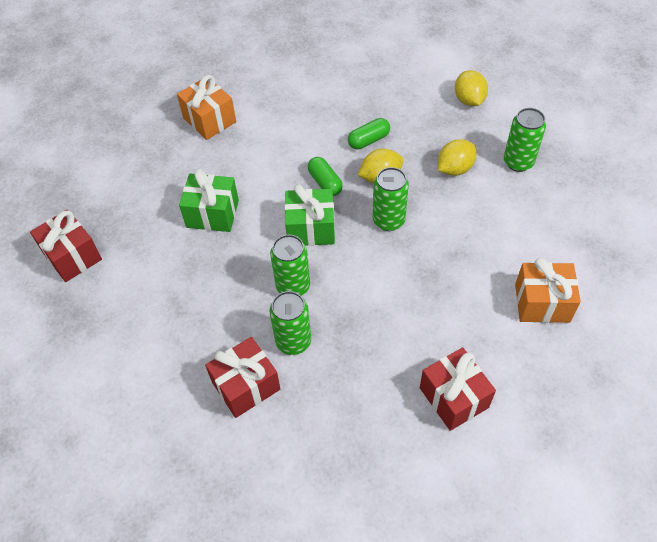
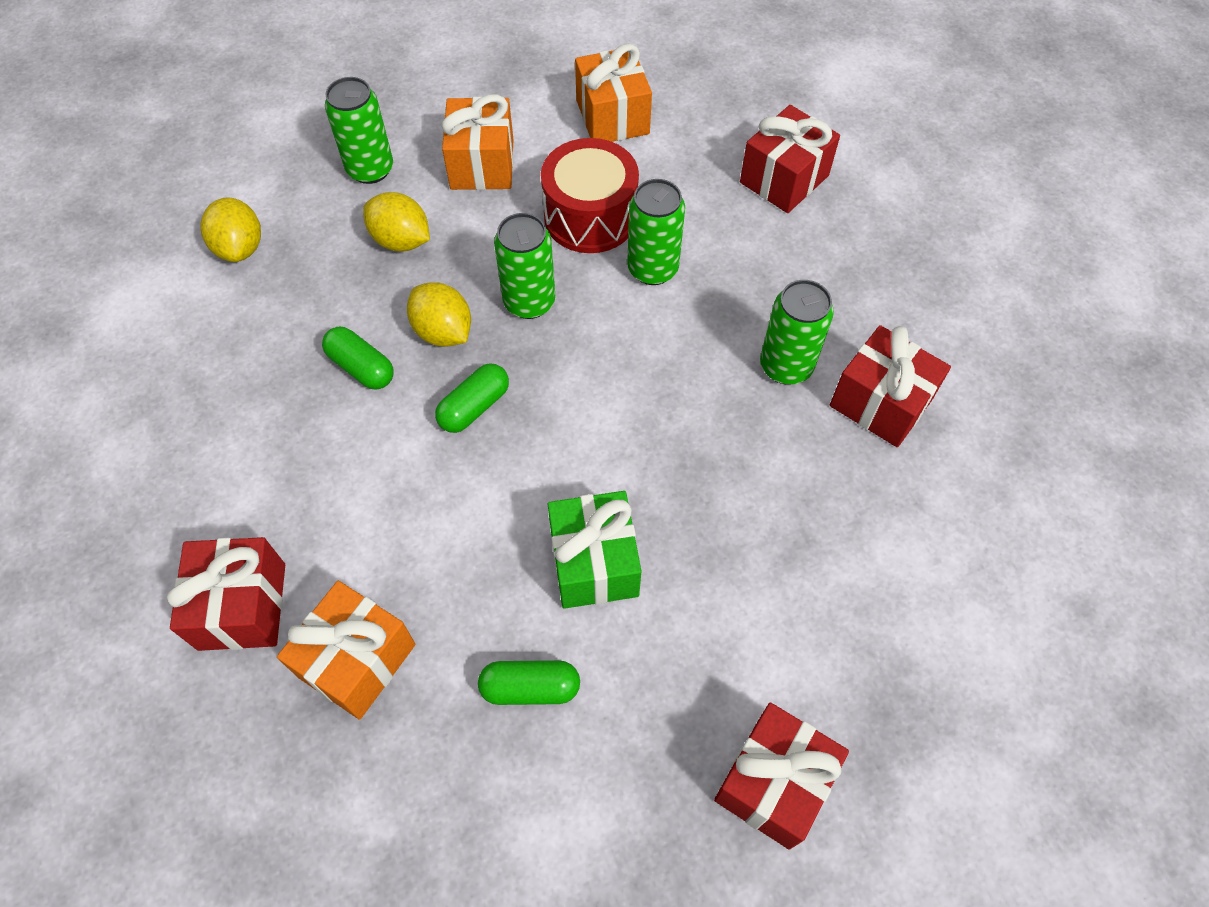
camera: 110 degrees left, 5 degrees up
green can [270,235,310,296] -> green can moved to [627,179,685,285]
green gift [285,184,335,246] -> none
yellow lemon [455,70,488,106] -> yellow lemon turned 75 degrees counterclockwise [200,197,261,262]
none -> red gift [167,537,285,651]
none -> orange gift [441,94,514,190]
none -> green capsule [478,660,580,705]
none -> red drum [541,138,639,253]

